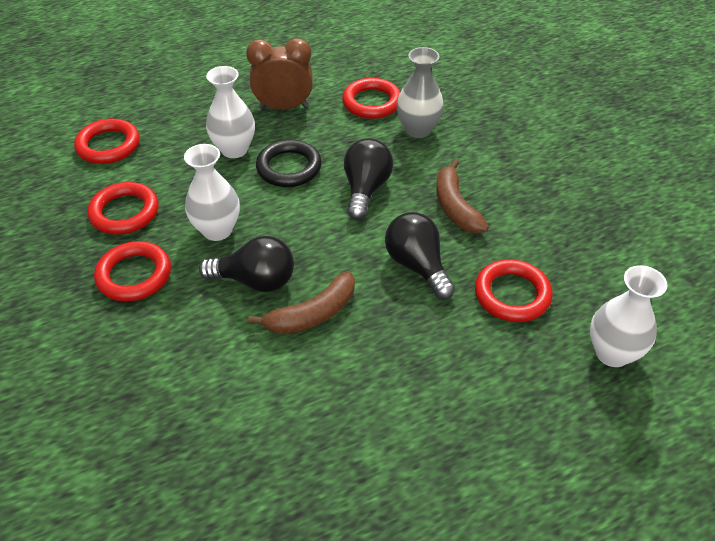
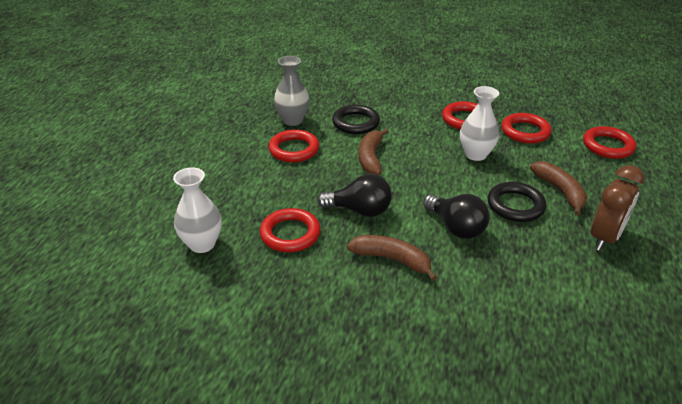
camera: 130 degrees right, 10 degrees down
black light bulb [199,236,294,292] -> none
white vase [206,66,255,158] -> brown banana [530,161,587,216]
red ring [342,78,400,119] -> red ring moved to [268,129,319,162]
grey vase [397,47,444,138] -> grey vase moved to [274,56,310,126]
none -> black ring [332,105,380,134]

